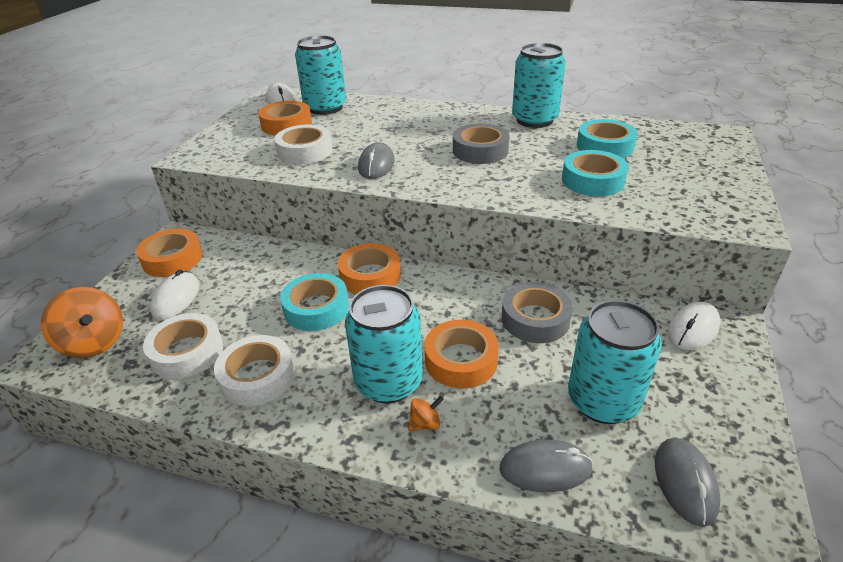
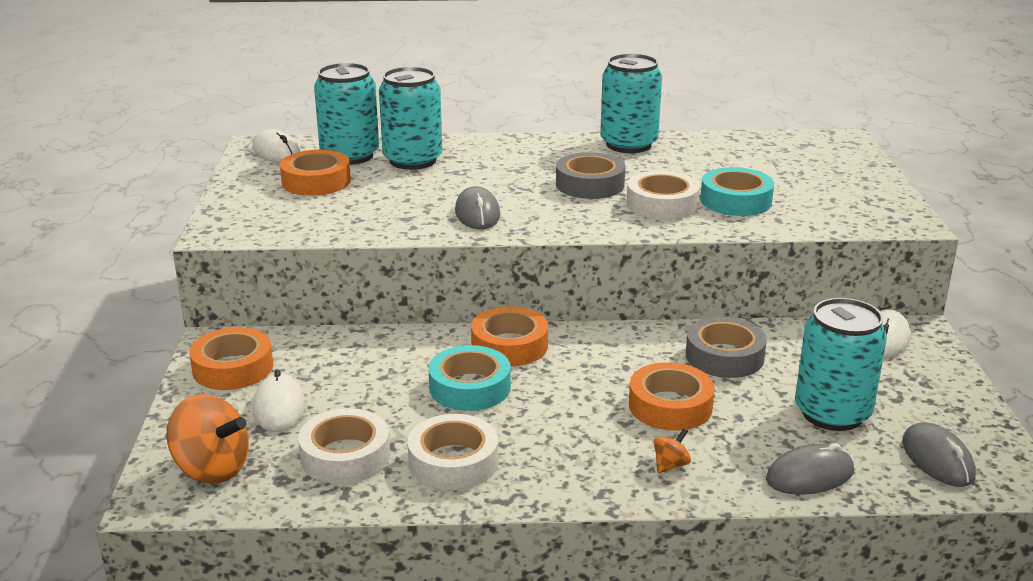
camera: 20 degrees left, 10 degrees down
white tape [274,124,332,164] -> white tape moved to [627,171,700,220]
turquoise can [345,285,423,403] -> turquoise can moved to [379,67,442,170]
turquoise tape [577,119,638,158] -> none

